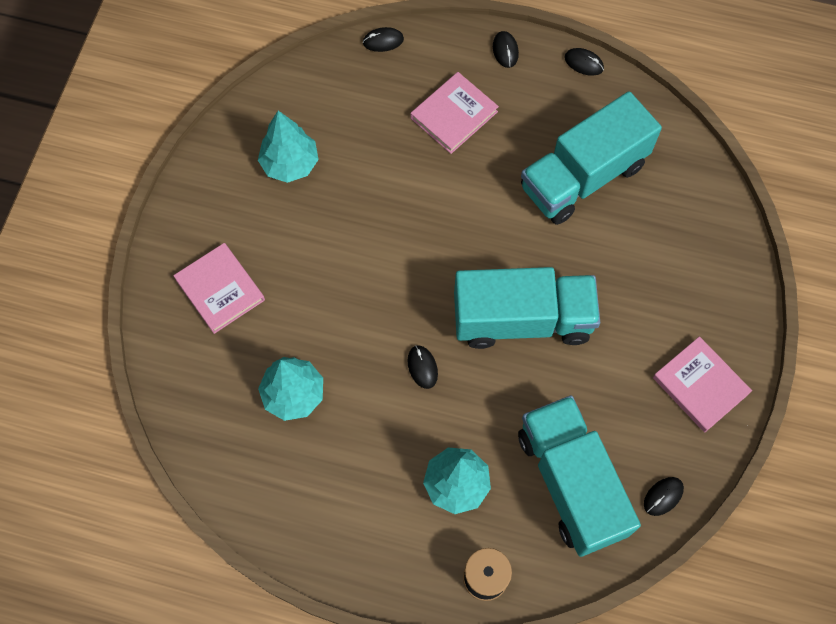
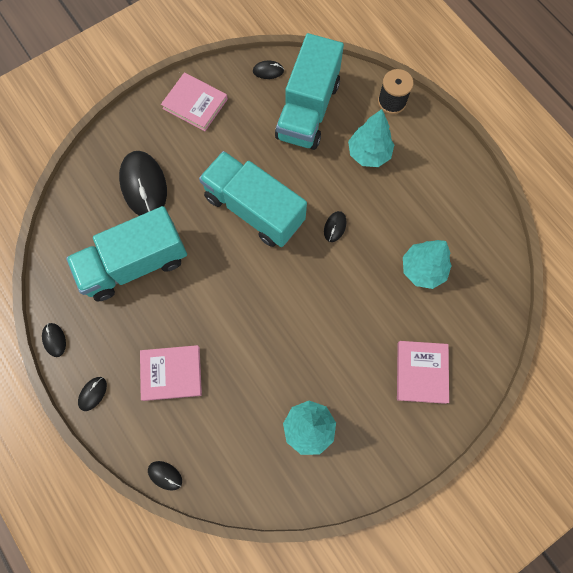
camera: 140 degrees left, 5 degrees up
turquoise truck [521,91,662,225] -> turquoise truck turned 150 degrees clockwise [66,206,187,301]
pink book [653,336,752,432] -> pink book turned 60 degrees counterclockwise [161,72,228,131]
none -> black mouse [119,151,167,216]

